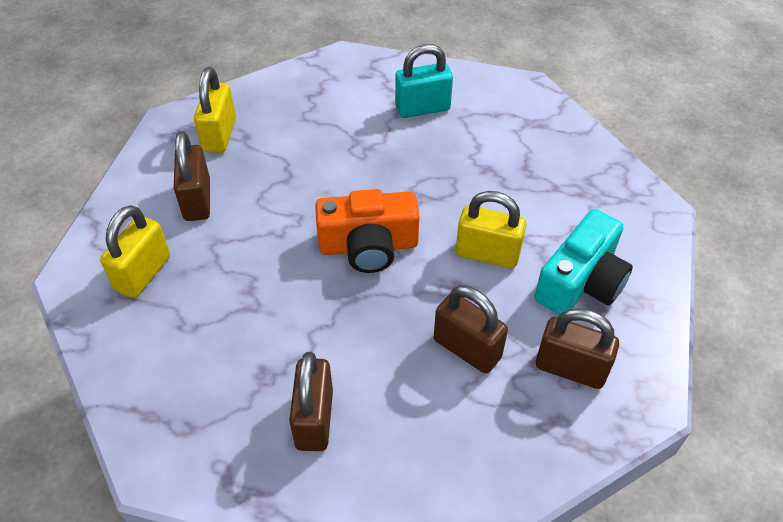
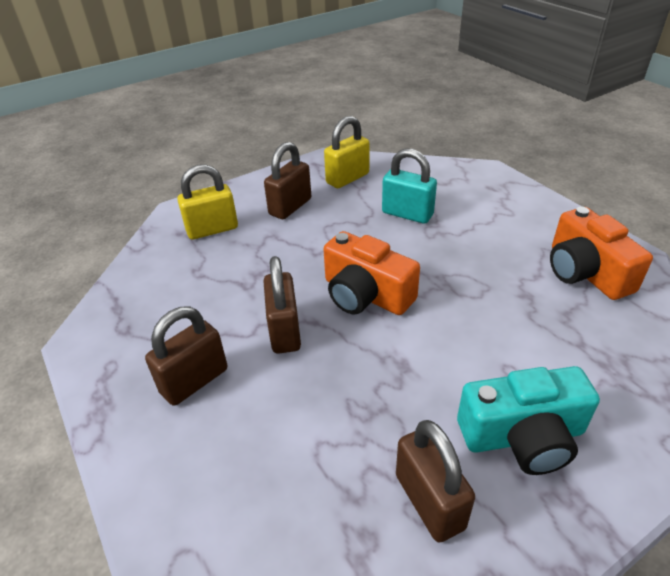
camera: 45 degrees right, 10 degrees down
turquoise padlock [395,44,453,118] -> turquoise padlock moved to [382,149,437,224]
brown padlock [434,285,508,373] -> brown padlock moved to [263,256,301,354]
yellow padlock [456,191,526,269] -> none
none -> orange camera [550,207,653,300]

